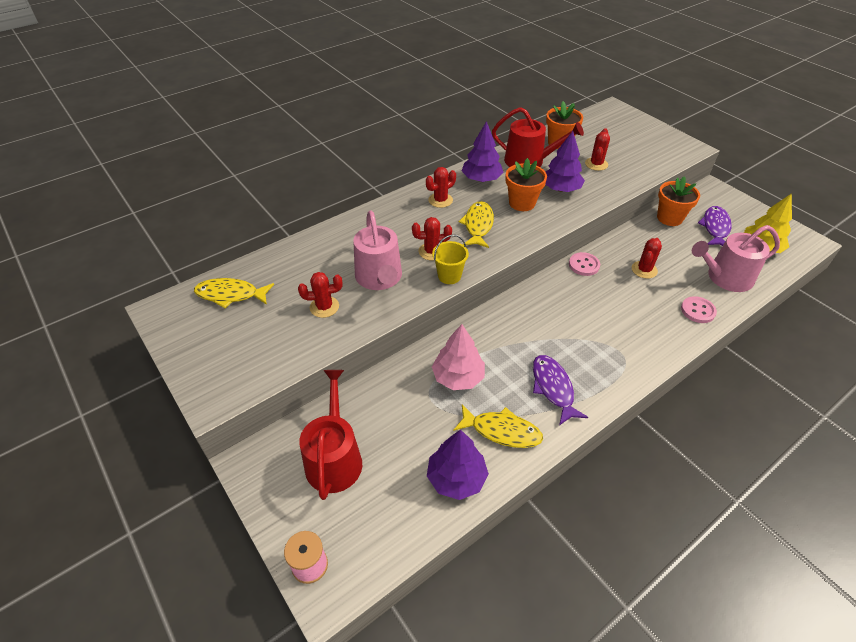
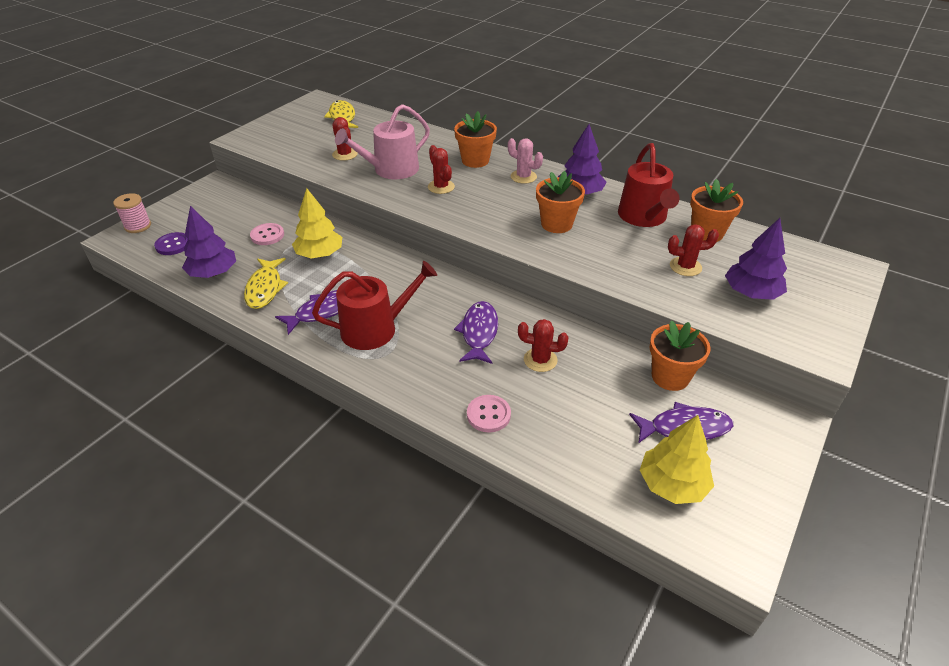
camera: 70 degrees right, 5 degrees down
red watering can [299,370,362,500] -> red watering can moved to [312,261,437,350]
red cactus [426,167,456,208] -> pink cactus [508,138,543,184]
yellow bucket [432,235,469,284] -> none
pink tree [432,324,485,390] -> yellow tree [292,188,342,258]
yellow fish [459,201,494,248] -> none
purple tree [545,131,585,192] -> purple tree moved to [725,218,787,300]
pink button [569,252,600,276] -> pink button moved to [250,223,284,245]
pink watering can [692,225,780,292] -> none
none -> purple button [154,232,188,255]
none -> orange flower pot [454,111,497,168]
none -> purple fish [454,301,498,364]

